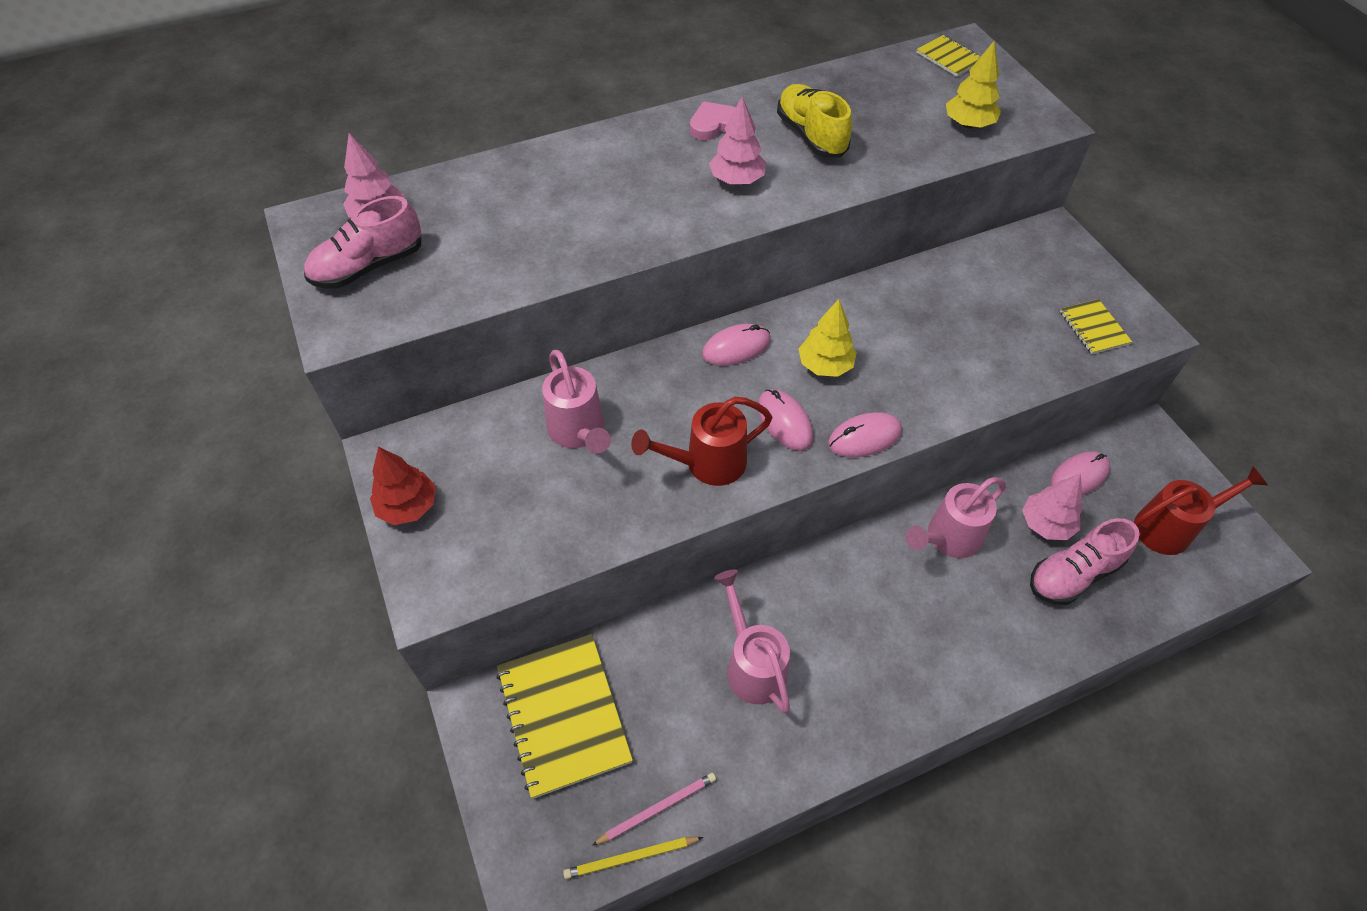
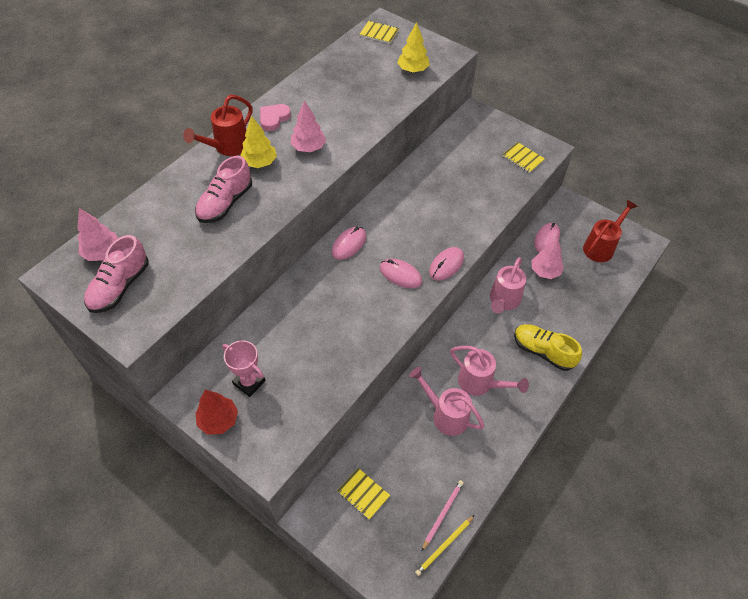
camera: 30 degrees left, 0 degrees up
yellow notebook [497,634,633,799] -> yellow notebook [337,468,390,520], size x0.51
pink watering can [542,350,611,453] -> pink watering can moved to [450,346,529,396]
red watering can [631,397,772,486] -> red watering can moved to [183,95,252,156]
yellow shoe [777,84,852,158] -> yellow shoe moved to [514,324,582,371]
yellow tree [799,299,857,377] -> yellow tree moved to [241,116,277,168]
pink shoe [1030,518,1140,605] -> pink shoe moved to [195,156,252,223]
none -> pink trophy [222,340,266,397]

